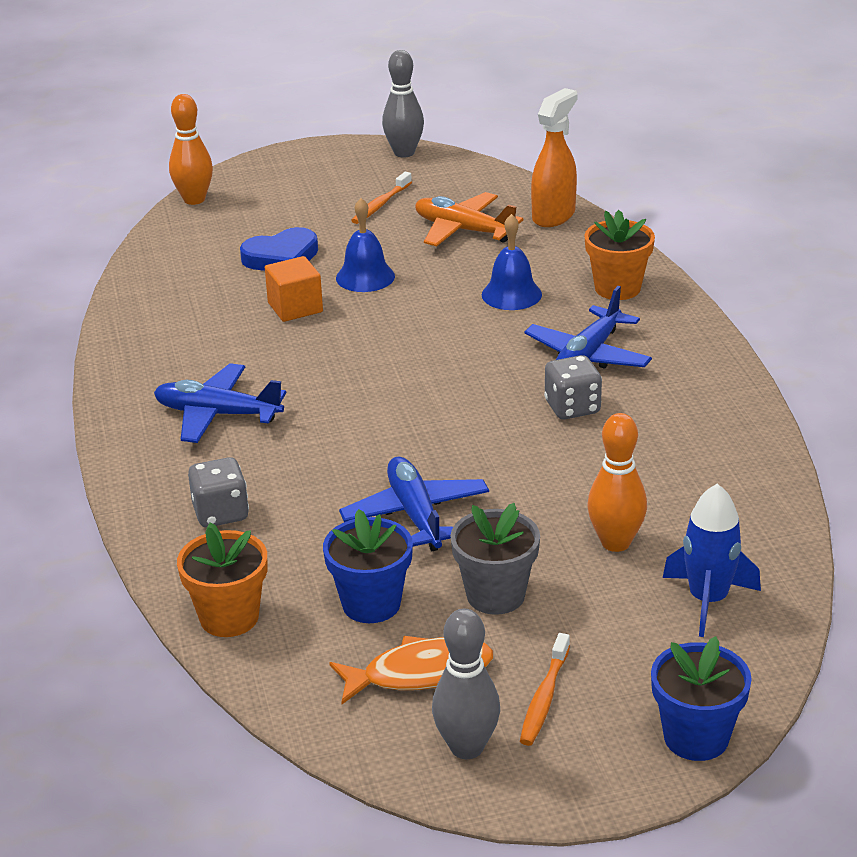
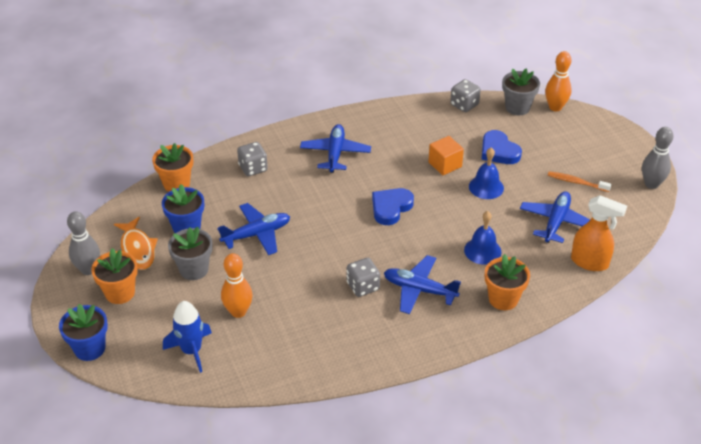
camera: 80 degrees right, 10 degrees up
orange plane [415,192,523,247] -> blue plane [520,191,590,243]
orange toothbrush [520,633,570,746] -> orange flower pot [91,248,138,304]
none -> blue heart [372,188,414,225]
none -> grey dice [450,79,481,112]
none -> grey flower pot [502,68,540,115]

